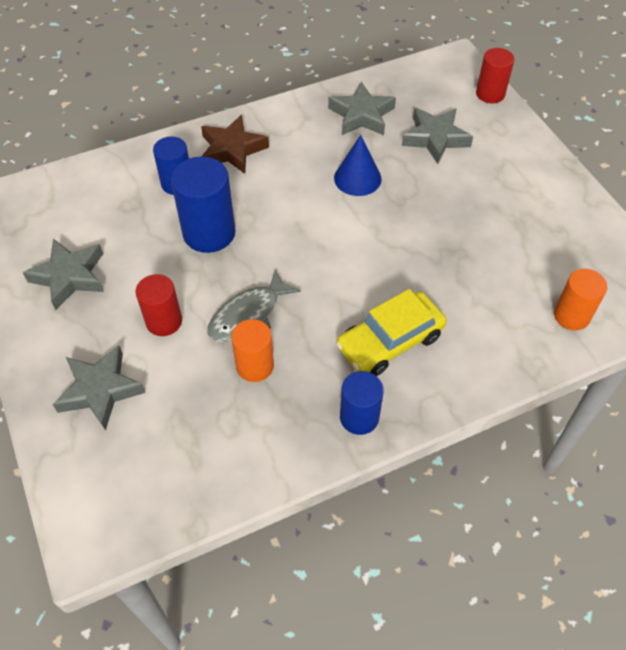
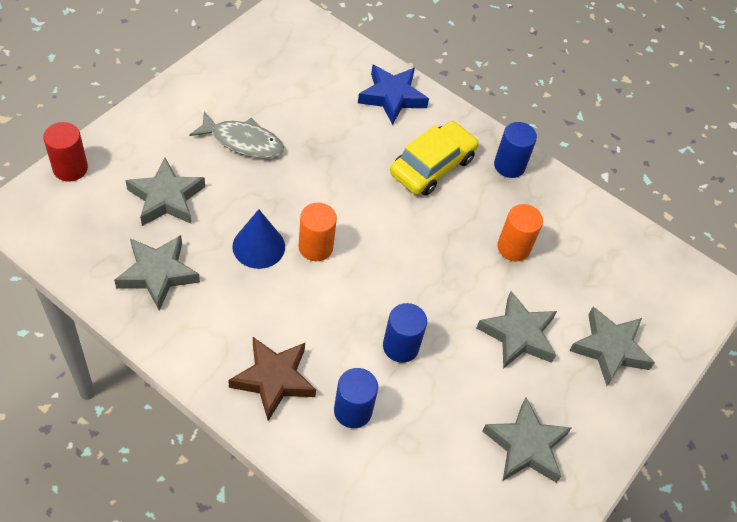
camera: 125 degrees left, 0 degrees up
red cylinder [136,274,182,336] -> grey star [477,291,557,369]
blue cylinder [171,156,236,253] -> blue cylinder [383,303,427,363], size x0.64
grey fish [207,270,301,342] -> grey fish moved to [190,111,284,158]
yellow car [336,289,447,376] -> yellow car turned 75 degrees counterclockwise [390,121,479,196]
orange cylinder [554,269,608,331] -> orange cylinder moved to [299,203,337,261]
none -> blue star [358,65,429,125]

